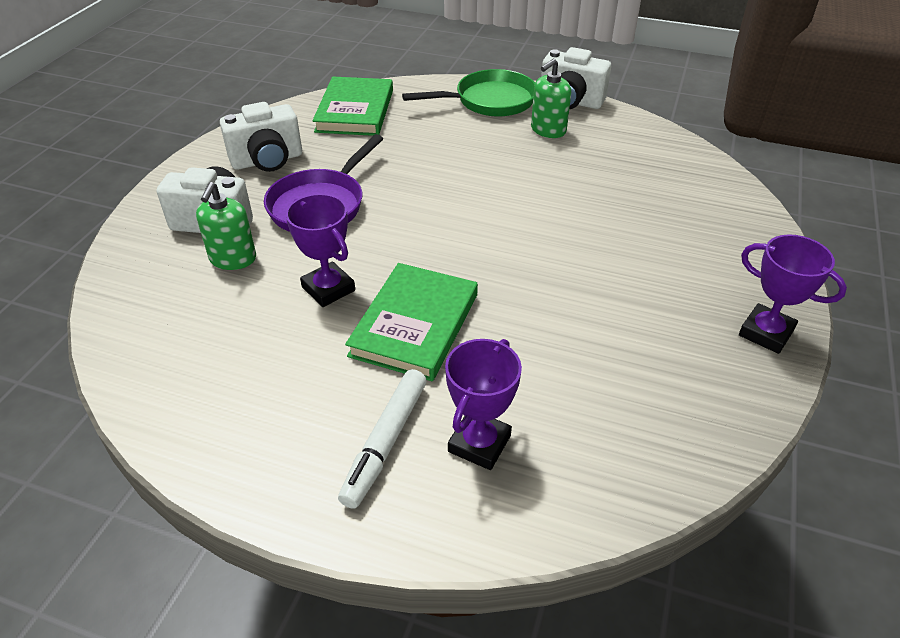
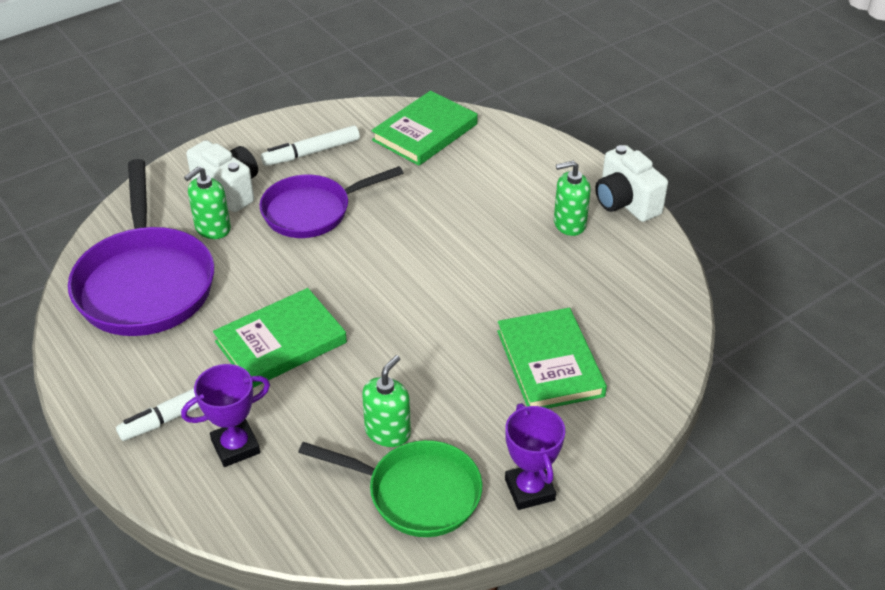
camera: 35 degrees right, 0 degrees up
white camera [220,102,302,172] -> white marker [261,125,360,166]
purple trophy [286,194,355,307] -> none
green pan [402,69,535,117] -> green pan moved to [298,440,482,537]
none -> purple pan [68,159,214,336]
none -> green soap dispenser [362,355,411,447]
none -> green book [497,308,607,408]

